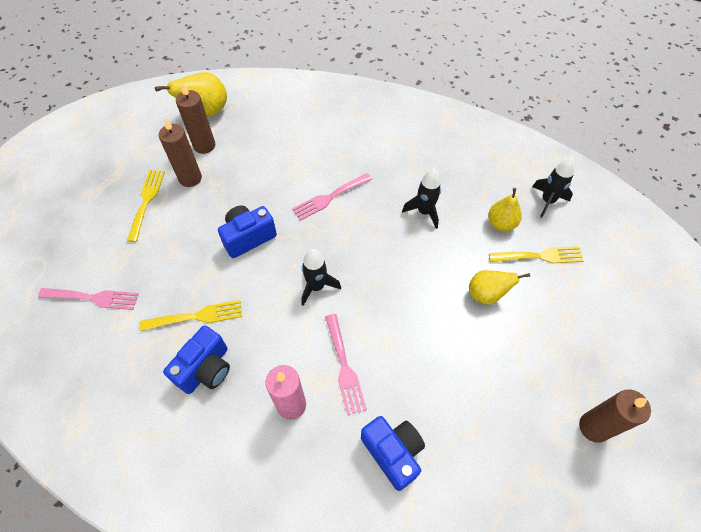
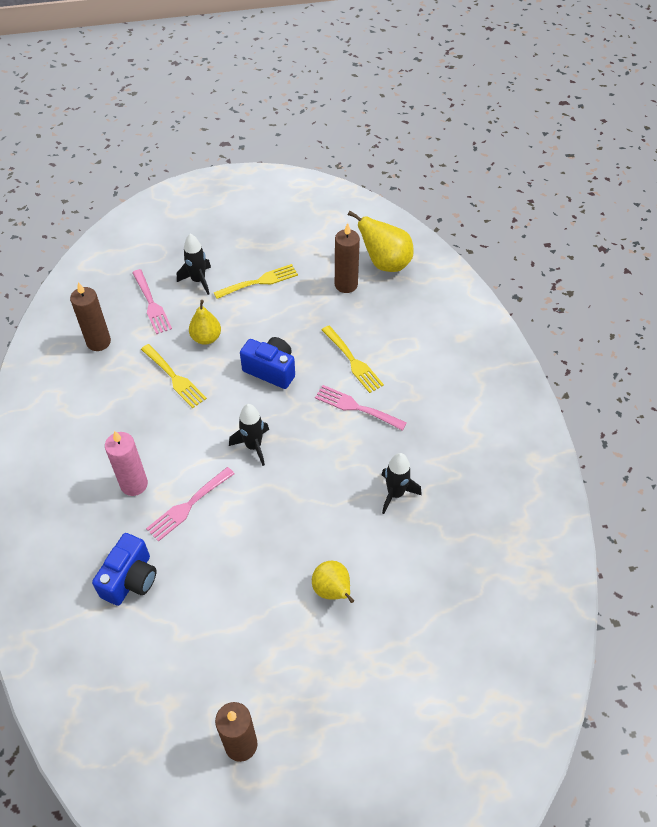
camera: 60 degrees right, 5 degrees down
brown candle [159,118,202,187] -> brown candle moved to [70,282,111,351]
blue camera [163,325,230,394] -> none
yellow pear [488,188,522,231] -> yellow pear moved to [189,300,221,345]
yellow fork [489,246,584,263] -> yellow fork moved to [322,326,384,393]
black rocket [532,157,575,218] -> black rocket moved to [177,234,211,295]

